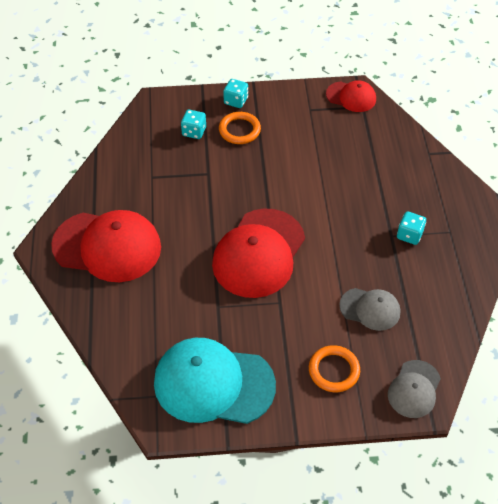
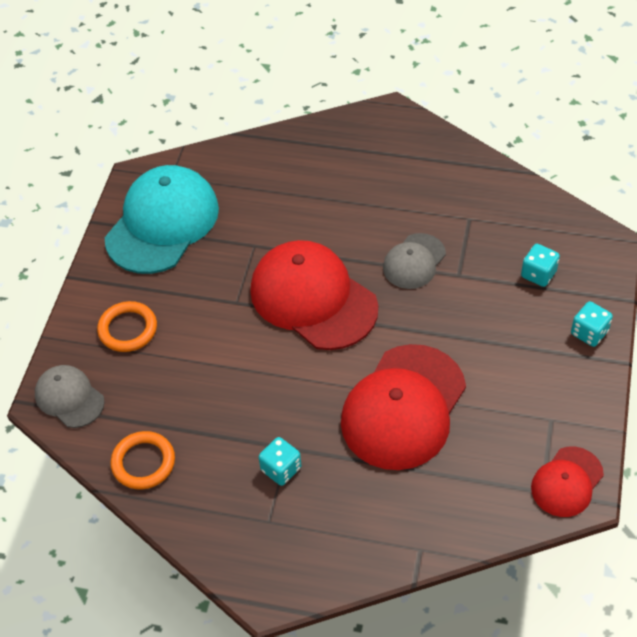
camera: 110 degrees right, 0 degrees up
red cap [51,210,161,282] -> red cap moved to [341,344,466,470]
orange ring [219,112,261,144] -> orange ring moved to [111,431,175,490]
grey cap [339,288,400,331] -> grey cap moved to [383,233,446,289]

